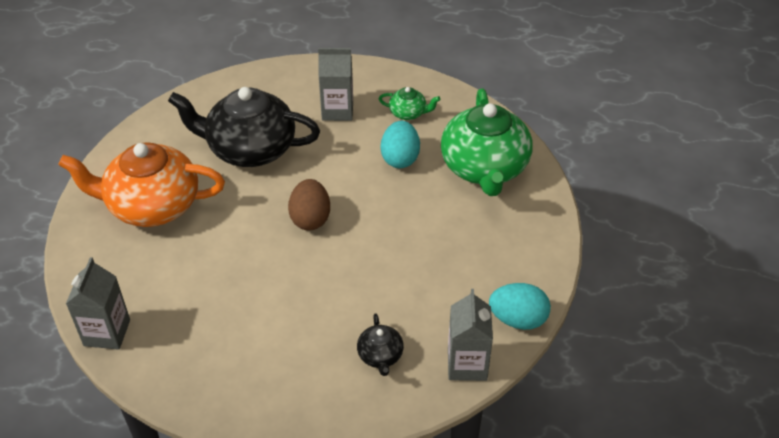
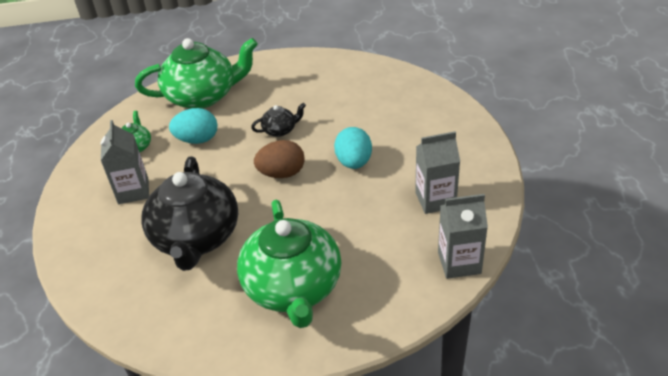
camera: 100 degrees left, 5 degrees down
orange teapot [58,142,225,227] -> green teapot [237,200,341,328]
black teapot [357,314,404,376] -> black teapot moved to [251,103,306,137]
grey carton [448,289,493,381] -> grey carton moved to [415,131,460,214]
turquoise egg [489,283,551,330] -> turquoise egg moved to [334,127,372,169]

